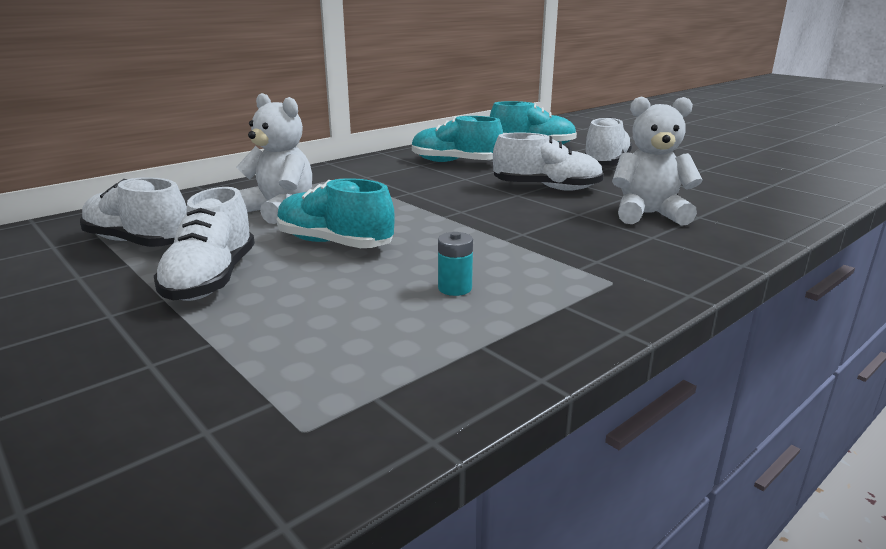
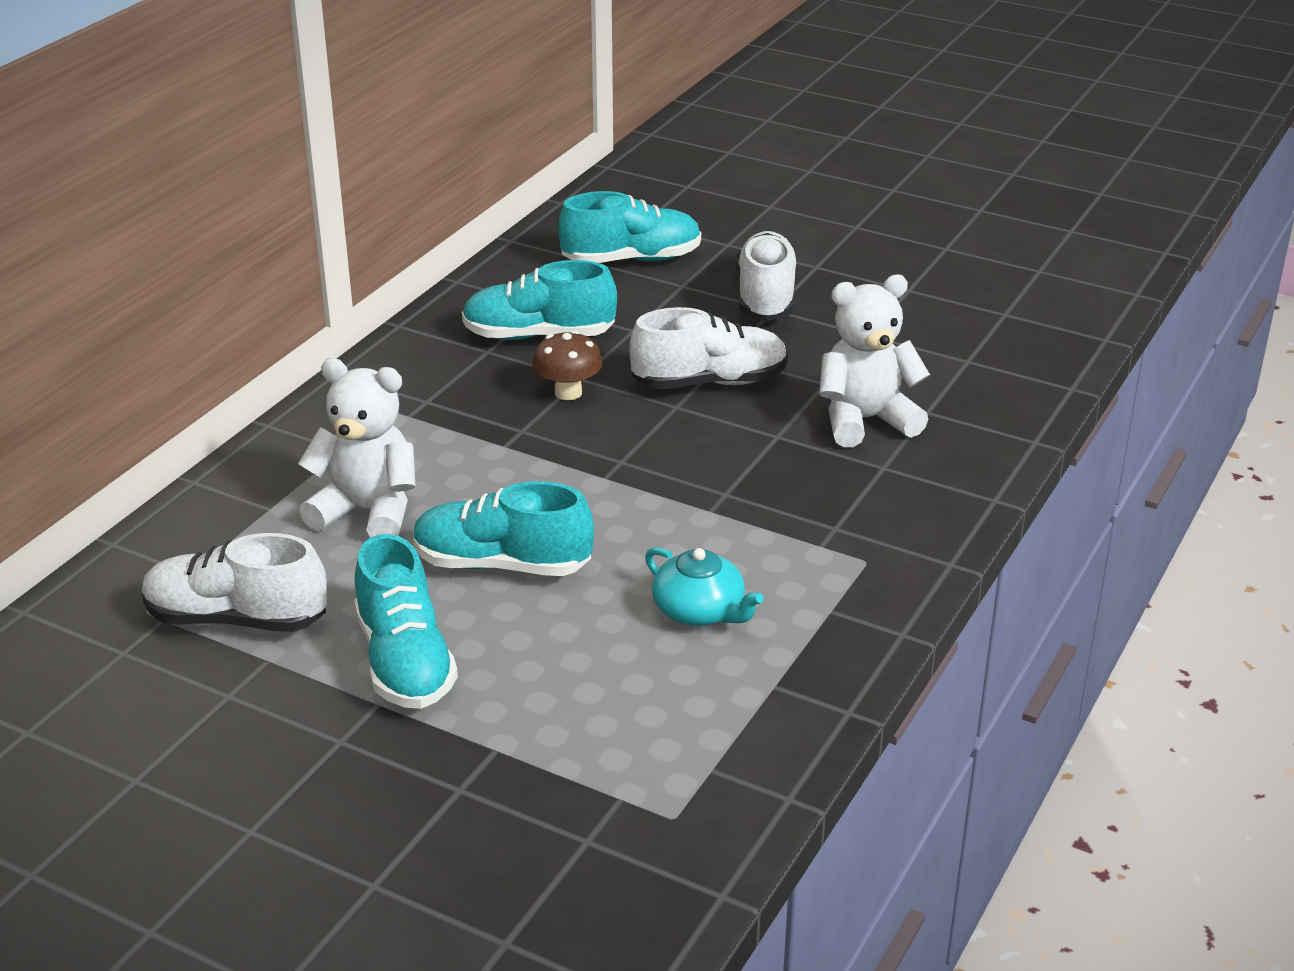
camera: 20 degrees left, 10 degrees up
white shoe [154,187,255,301] -> turquoise shoe [354,534,458,709]
turquoise battery [438,232,473,296] -> turquoise teapot [645,547,764,626]
none -> brown mushroom [532,331,603,400]

